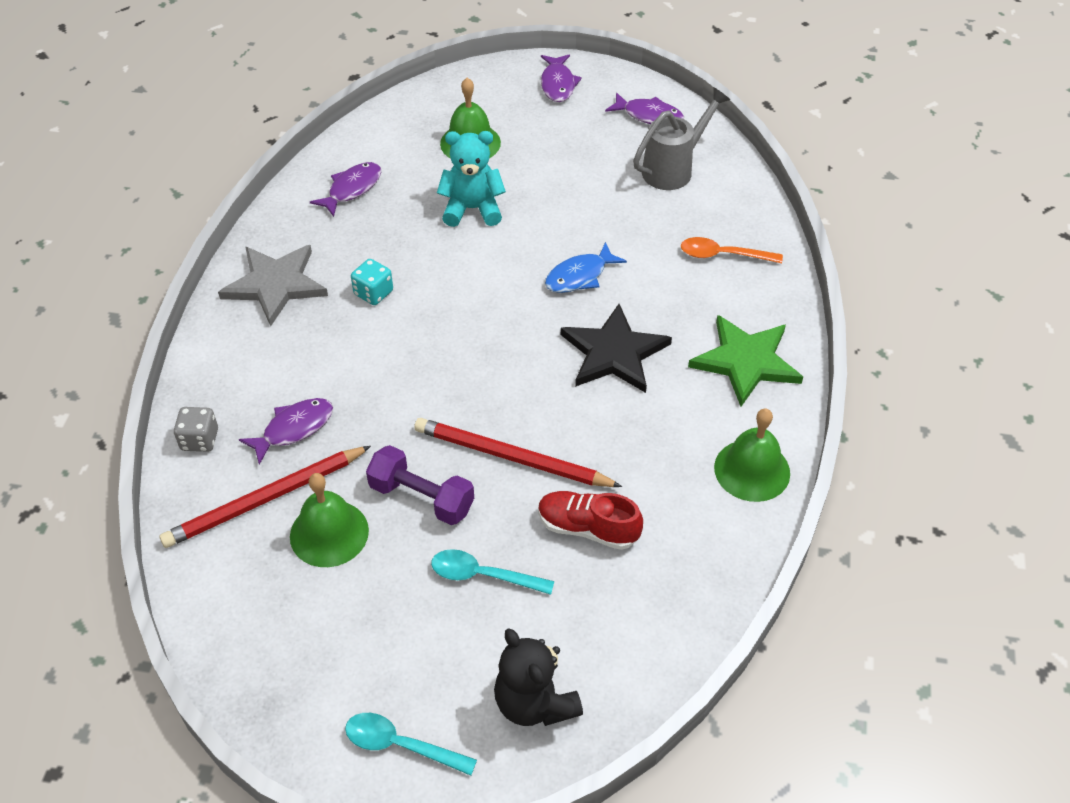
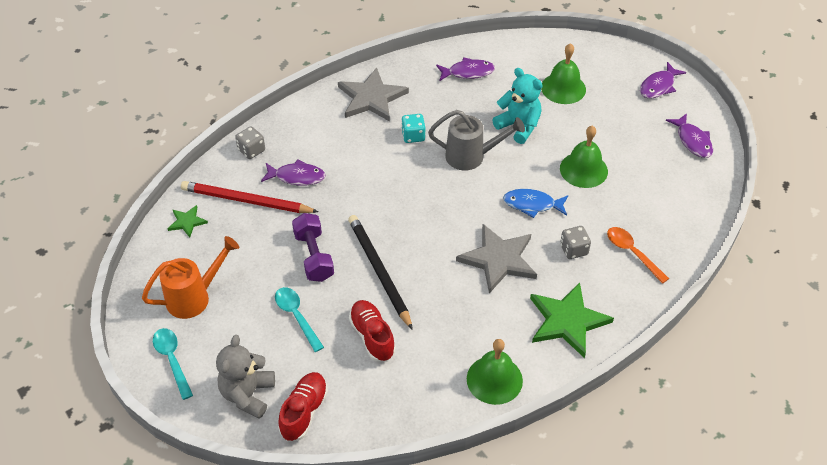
camera: 45 degrees right, 0 degrees up
green bell [290,473,369,567] -> green bell moved to [560,126,608,188]
red pencil [414,418,622,487] -> black pencil [348,215,413,330]
black teddy bear [494,628,583,726] -> grey teddy bear [216,335,275,419]
black star [561,304,672,393] -> grey star [456,224,537,293]
grey watering can [633,87,730,190] -> grey watering can moved to [428,110,525,171]
none -> orange watering can [142,236,239,319]
none -> green star [168,205,208,237]
none -> red shoe [278,372,328,442]
none -> grey dice [560,226,591,259]

